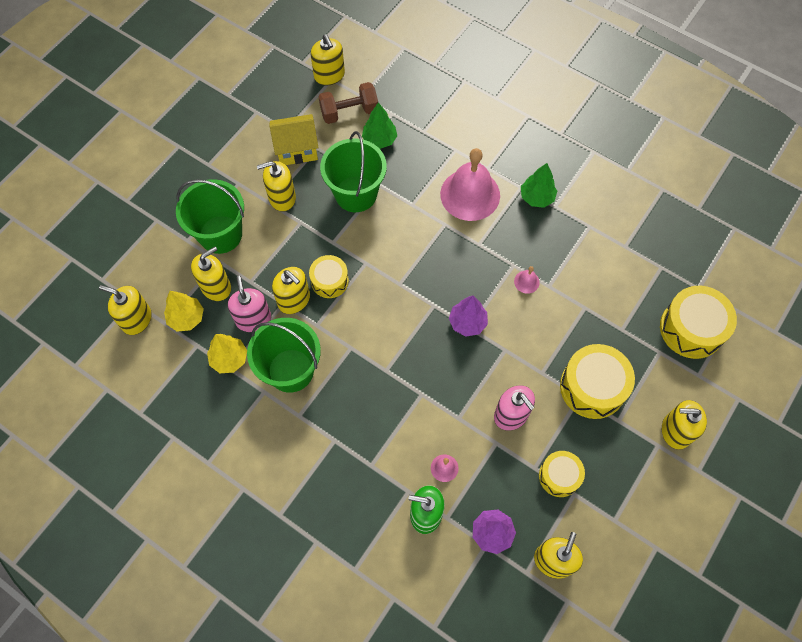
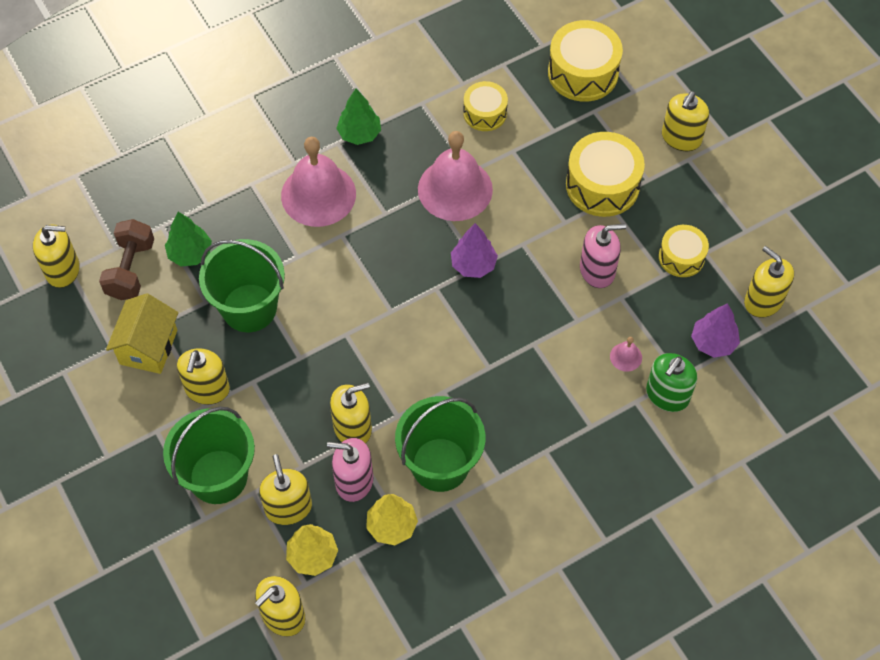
camera: 65 degrees left, 5 degrees down
yellow drum [309,255,349,298] -> yellow drum moved to [463,81,508,131]
pink bell [514,266,540,294] -> pink bell [418,131,493,221], size x2.47

